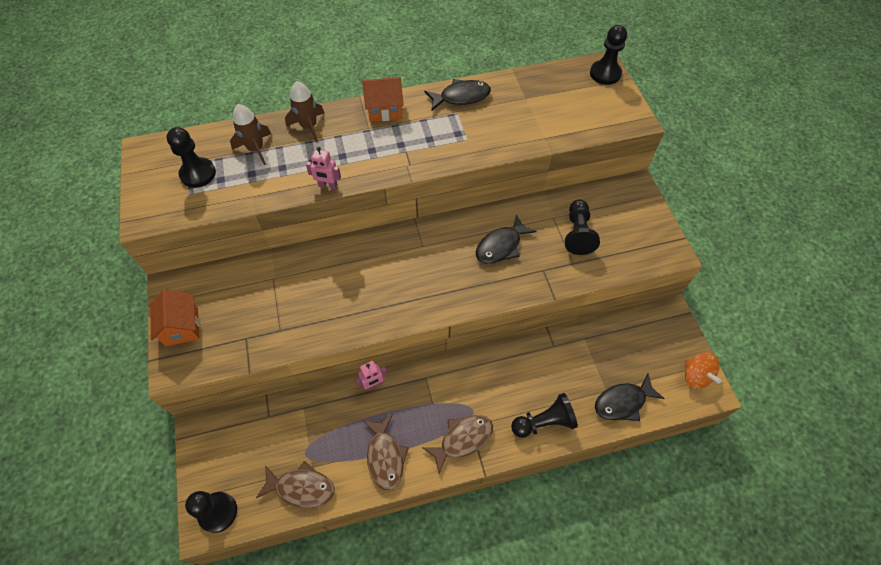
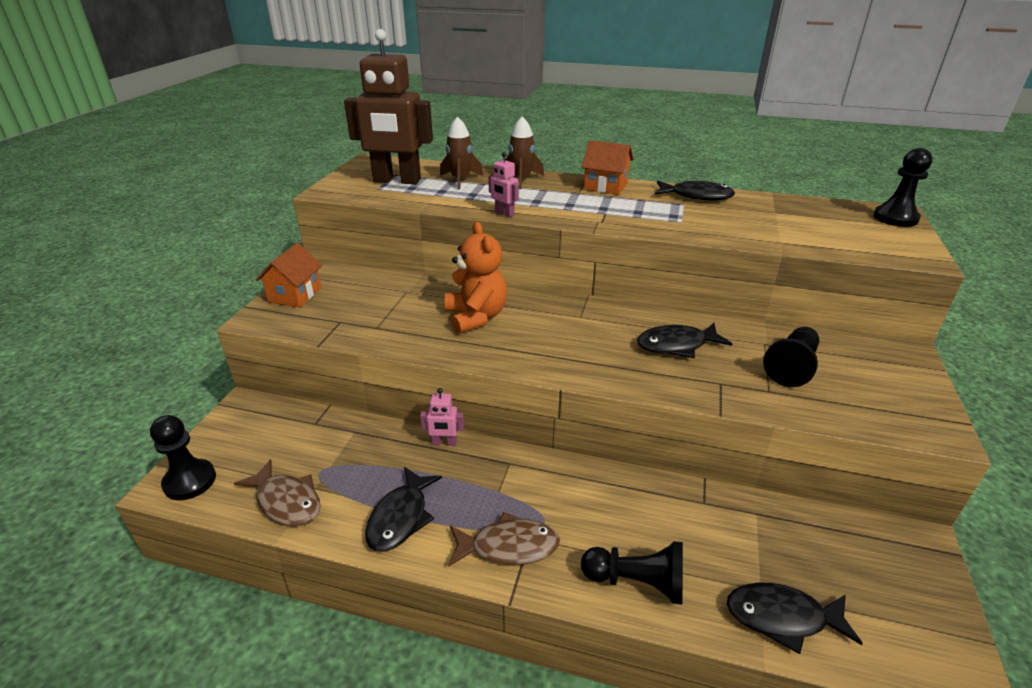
camera: 30 degrees right, 25 degrees down
black pawn [166,127,216,188] -> brown robot [344,29,433,184]
brown fish [363,414,409,491] -> black fish [365,467,442,552]
orange spinning top [685,352,721,389] -> none
none -> orange teddy bear [445,222,507,334]

